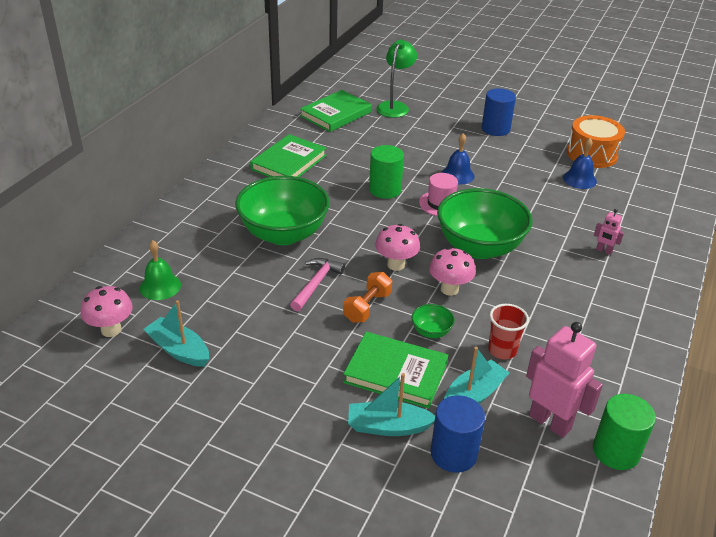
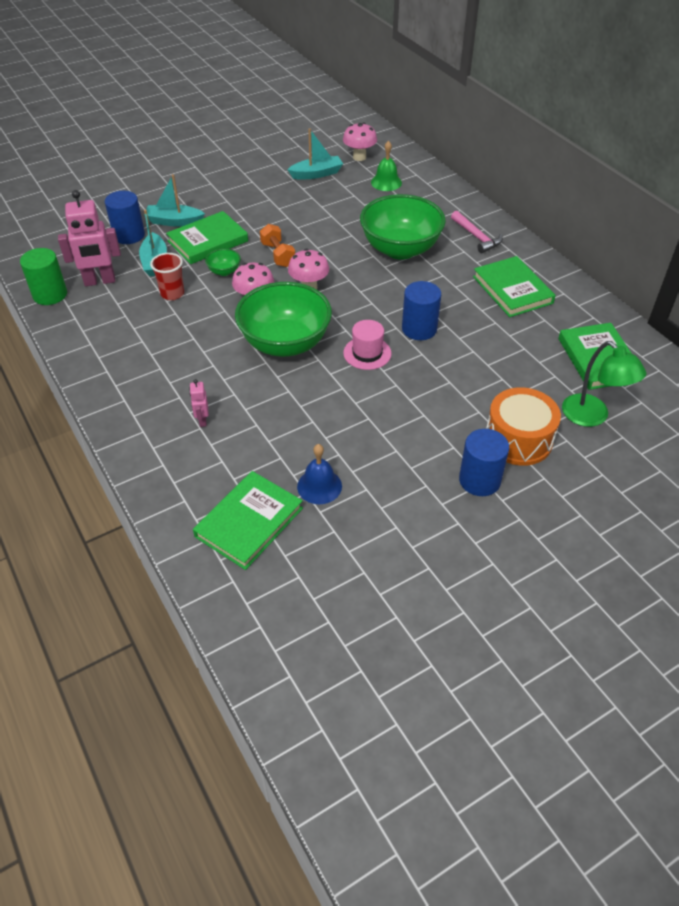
camera: 125 degrees right, 10 degrees up
pink hammer [290,258,345,312] -> pink hammer moved to [451,211,503,253]
turquoise boat [348,373,435,436] -> turquoise boat turned 120 degrees counterclockwise [144,174,205,227]
green cylinder [369,145,404,199] -> blue cylinder [402,281,441,340]
blue bell [441,133,475,185] -> none
orange drum [567,115,625,168] -> orange drum moved to [486,387,561,466]
pink robot [594,209,624,255] -> pink robot turned 75 degrees counterclockwise [189,379,209,427]
none -> green book [193,471,303,570]

